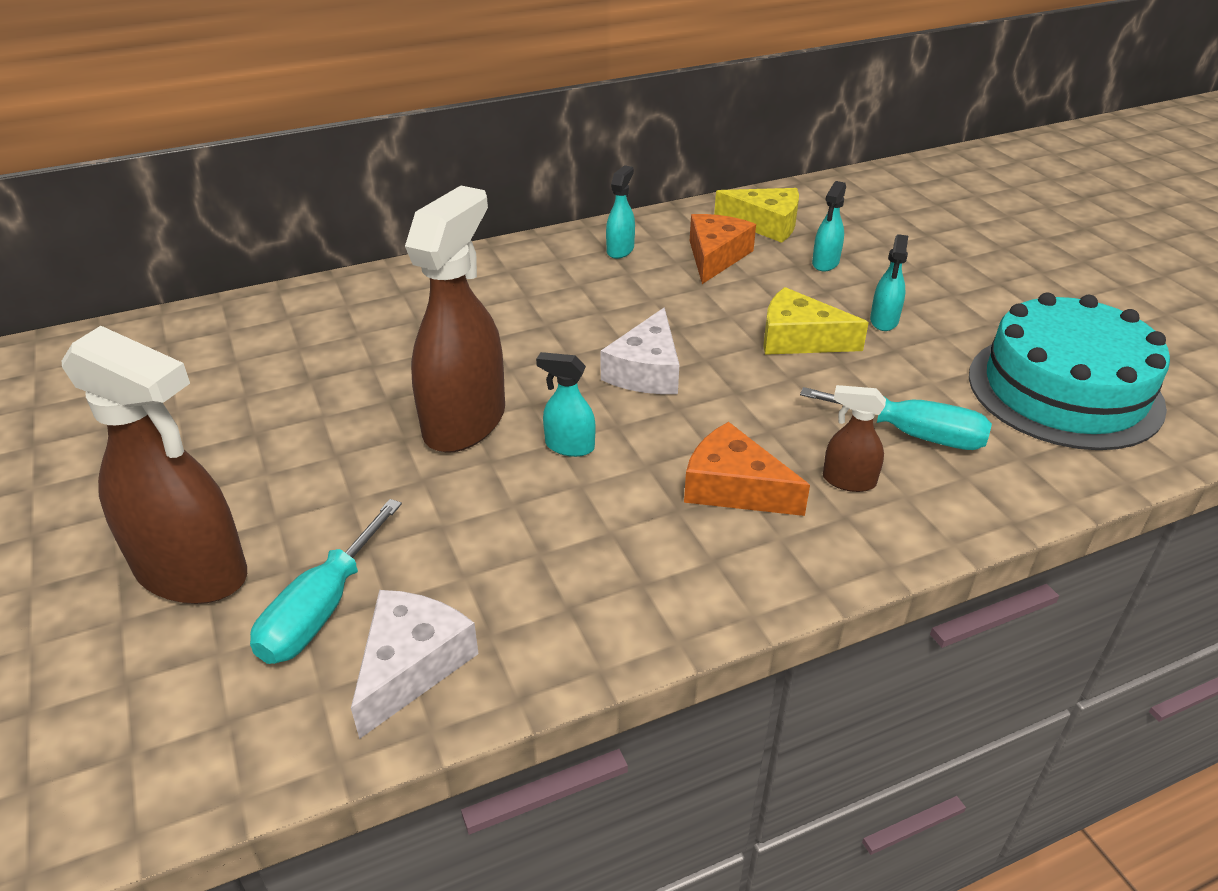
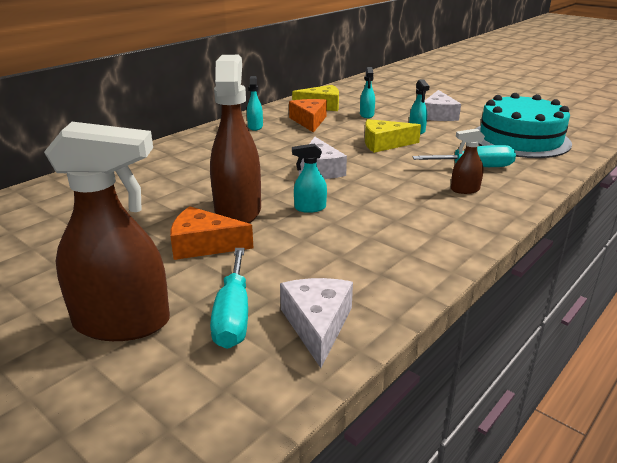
camera: 25 degrees left, 10 degrees down
orange cheese [684,422,810,516] -> orange cheese moved to [170,206,253,260]
none -> white cheese [424,90,461,121]

